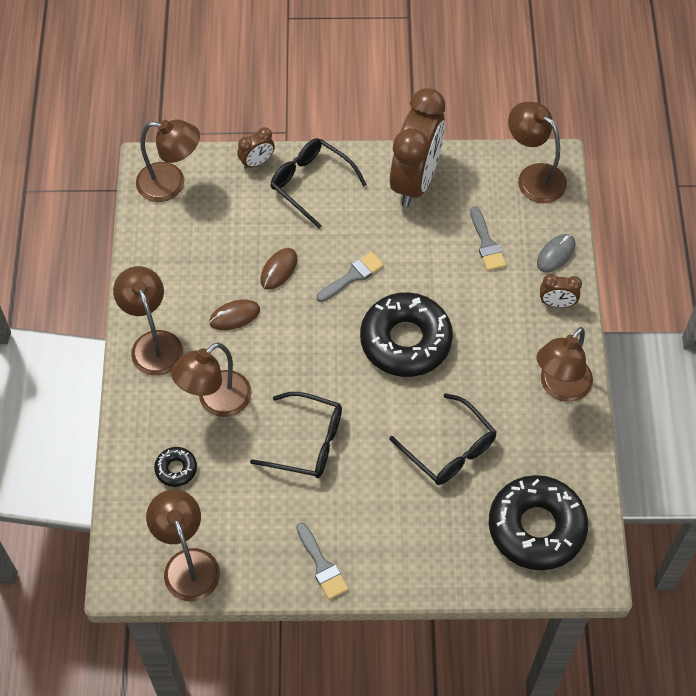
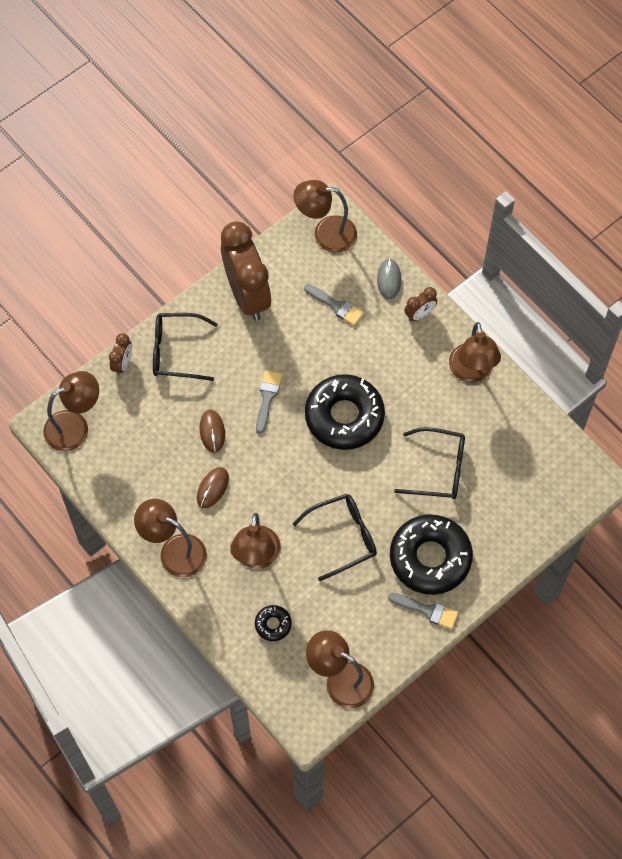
camera: 40 degrees left, 5 degrees up
black donut [489,475,588,570] -> black donut moved to [390,514,473,595]

